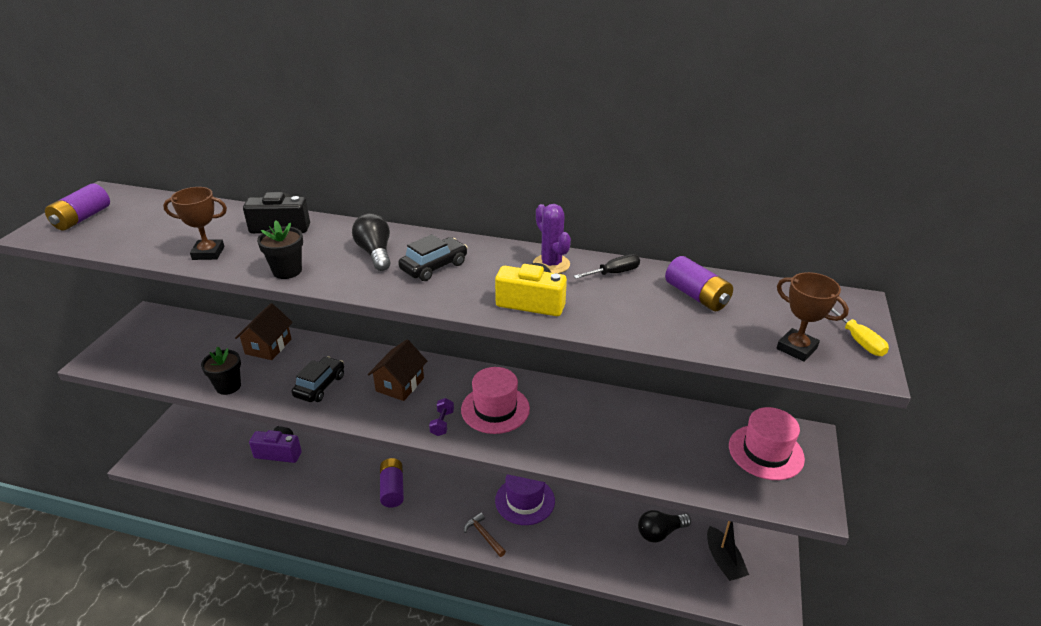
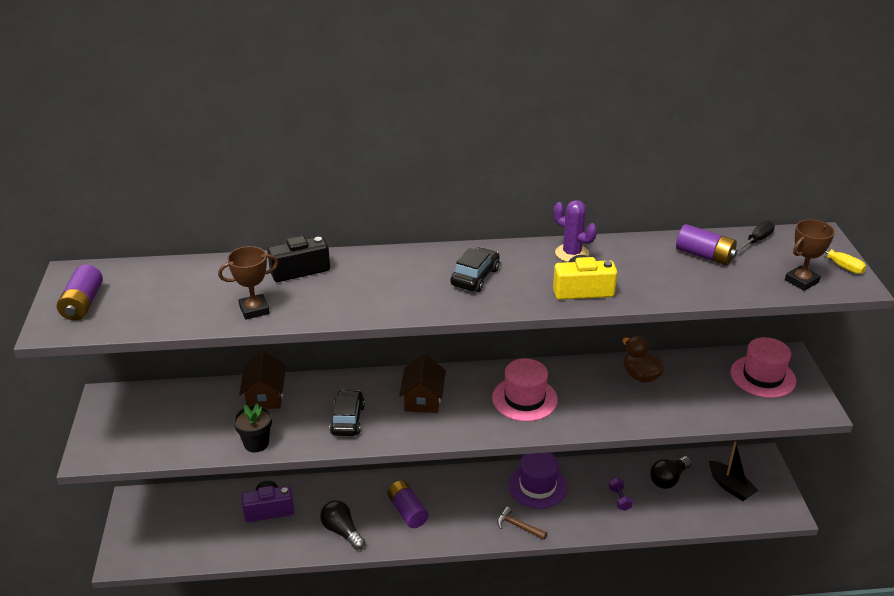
camera: 20 degrees left, 0 degrees up
black flower pot [257,220,303,279] -> none
black light bulb [352,213,391,271] -> black light bulb moved to [320,500,365,550]
purple dumbbell [429,398,454,436] -> purple dumbbell moved to [609,478,633,511]
black screwdriver [574,254,640,279] -> black screwdriver moved to [736,221,775,251]
brown trophy [776,272,849,362] -> brown trophy turned 60 degrees counterclockwise [785,219,835,291]
none -> brown duck [623,336,664,383]

